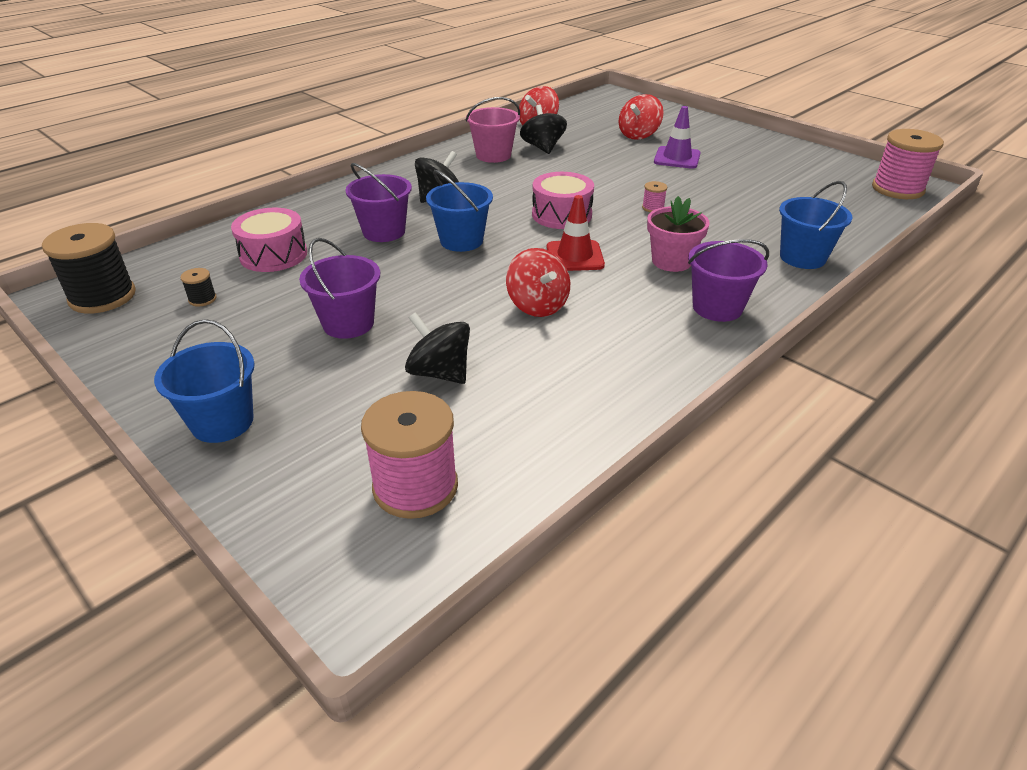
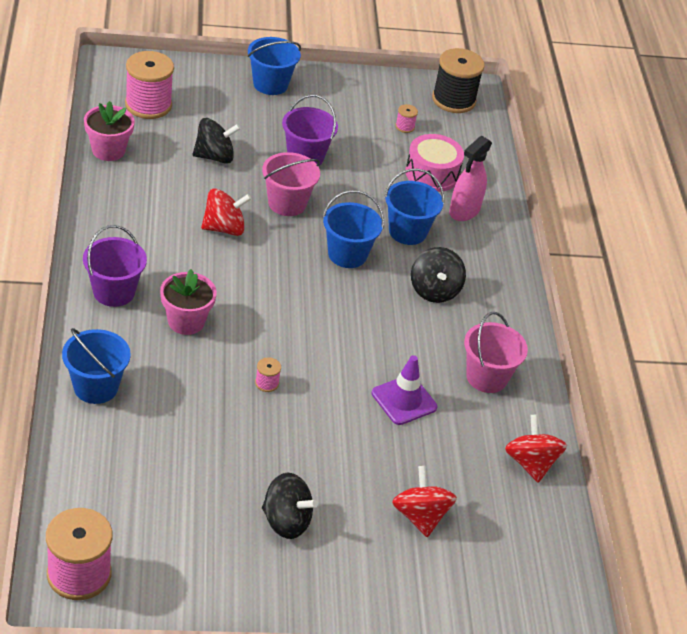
camera: 125 degrees right, 5 degrees up
black spool [180,268,217,307] -> pink spool [395,104,418,133]
purple bucket [346,163,412,242] -> blue bucket [384,169,444,245]
red spinning top [506,248,570,317] -> red spinning top turned 150 degrees clockwise [201,188,251,236]
black spinning top [520,105,567,154] -> black spinning top moved to [262,473,318,539]
pink drum [532,172,594,229] -> none
red traffic cone [547,195,605,271] -> none
purple traffic cone [654,106,701,169] -> purple traffic cone moved to [372,355,437,425]
none -> pink flower pot [84,101,135,161]
none -> pink bucket [262,152,320,216]
none -> pink spray bottle [449,136,492,221]

